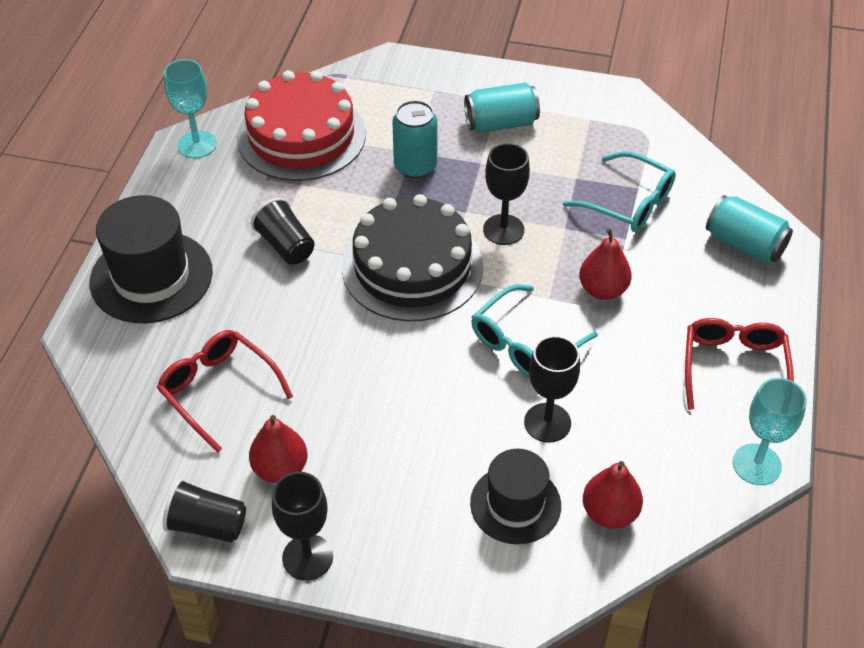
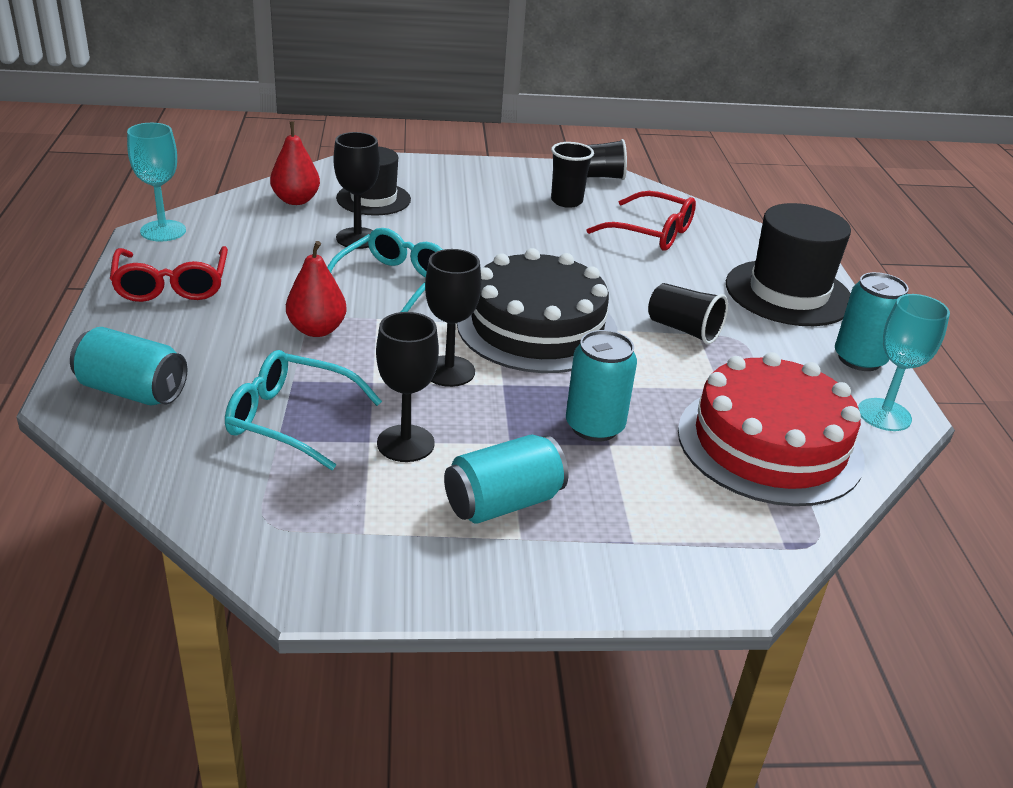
camera: 160 degrees right, 15 degrees down
red pear [249,415,307,483] -> black cup [551,142,594,208]
black goblet [272,472,333,581] -> black goblet moved to [376,312,439,462]
none -> turquoise can [835,272,909,371]

